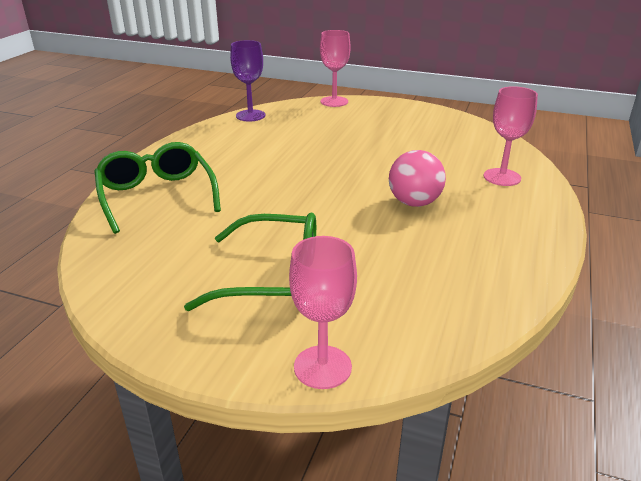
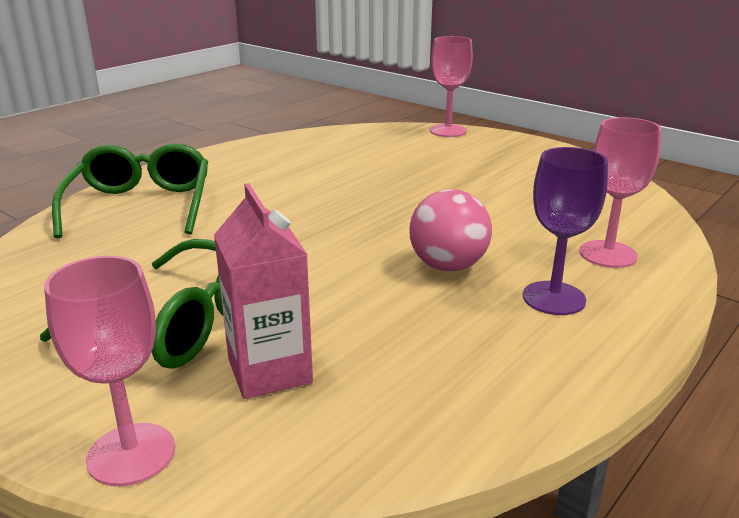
camera: 20 degrees right, 5 degrees down
purple goblet [230,40,266,122] -> purple goblet moved to [523,147,608,315]
none -> pink carton [214,183,313,399]

